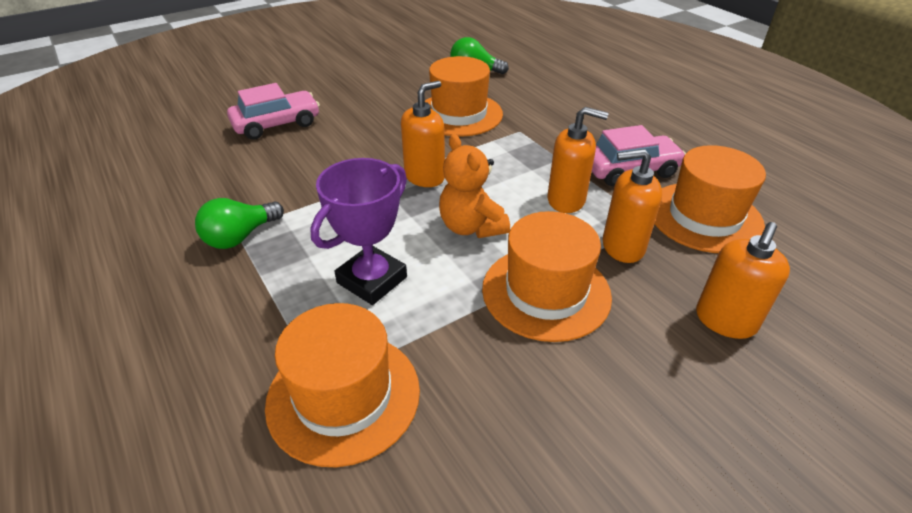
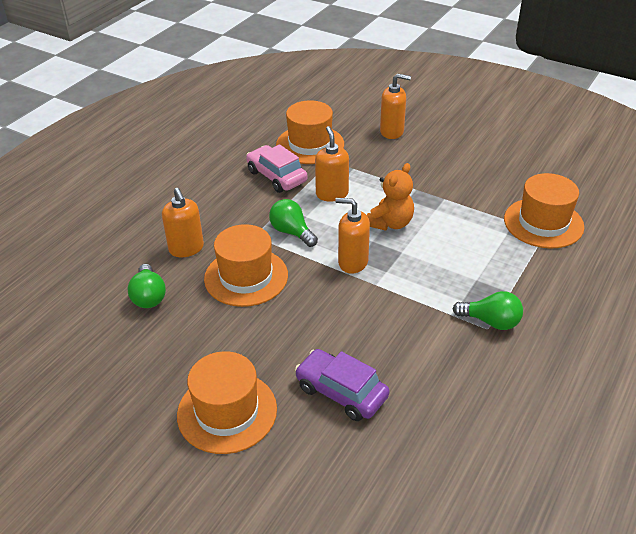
camera: 115 degrees left, 0 degrees up
pink car [227,83,320,139] -> purple car [295,349,389,421]
purple trophy [310,158,407,305] -> none
orange hat [482,211,612,342] -> orange hat moved to [177,351,277,454]
orange soap dispenser [602,149,662,263] -> orange soap dispenser moved to [162,188,204,257]
none -> green light bulb [269,199,318,247]

